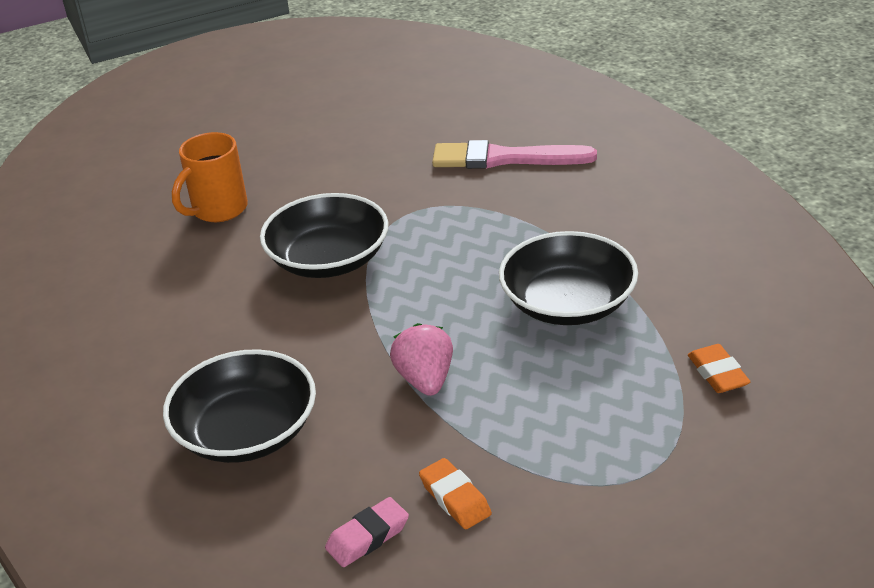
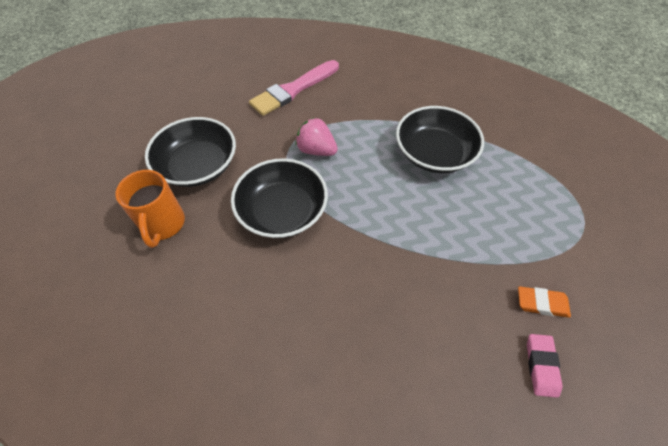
camera: 50 degrees left, 20 degrees up
black bowl [163,349,316,463] -> black bowl moved to [145,117,236,187]
pink strawberry [390,323,453,396] -> pink strawberry moved to [296,117,338,156]
orange eraser [688,344,751,393] -> none

